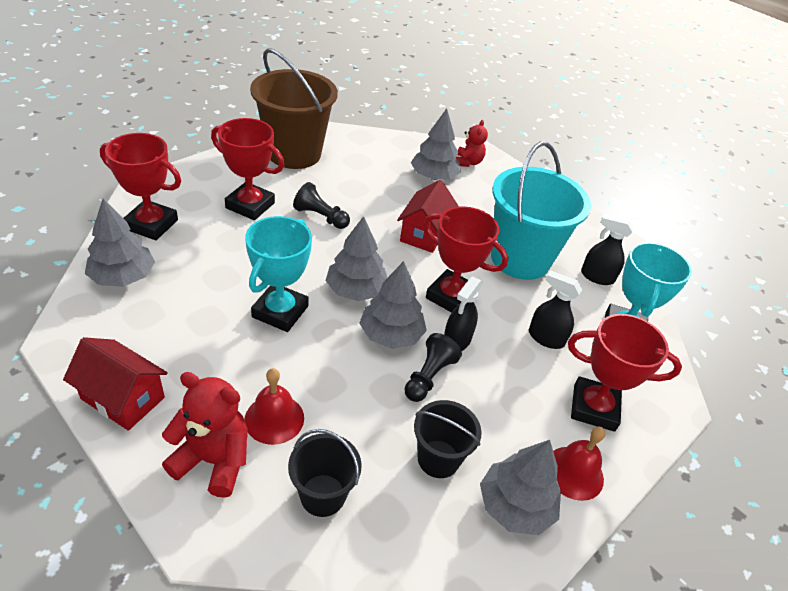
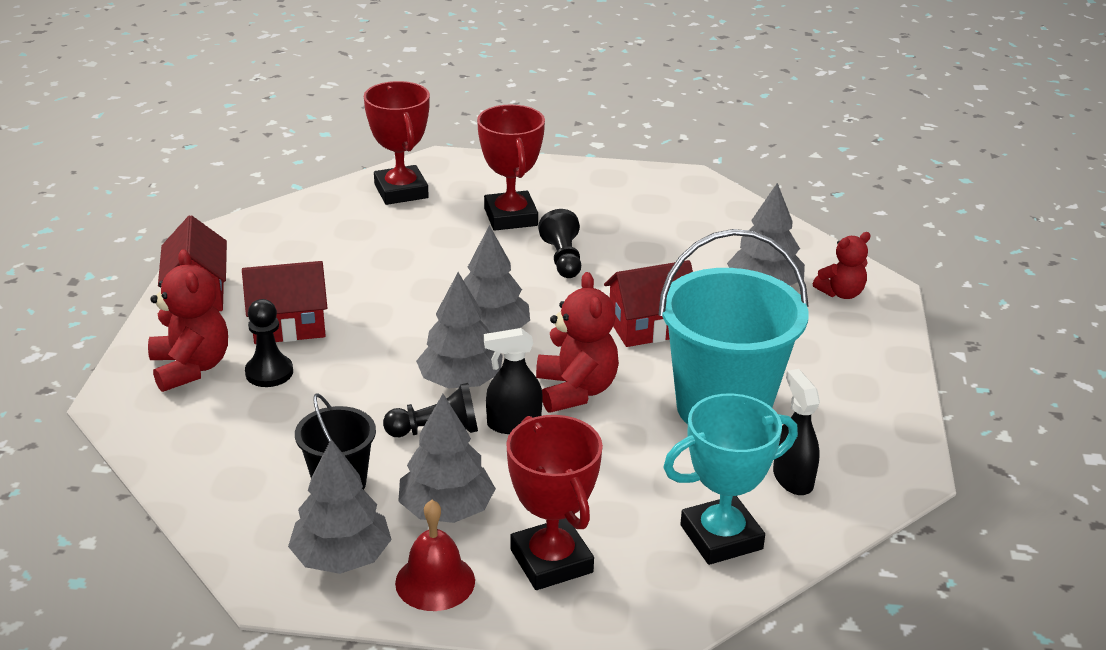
camera: 55 degrees right, 10 degrees down
grey tree [85,198,155,287] -> grey tree moved to [398,394,496,523]
red bell [244,368,304,445] -> black pawn [245,299,293,387]
turquoise trophy [245,216,312,332] -> none
brown bucket [250,48,338,169] -> none
black bucket [288,429,362,517] -> none
red trophy [424,206,509,313] -> red teddy bear [536,272,619,413]
black spray bottle [529,271,582,349] -> none
none -> red house [242,261,327,344]

